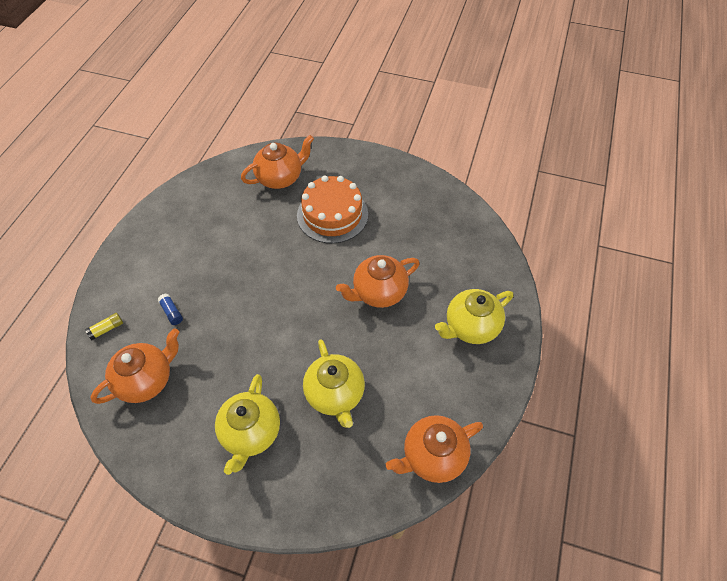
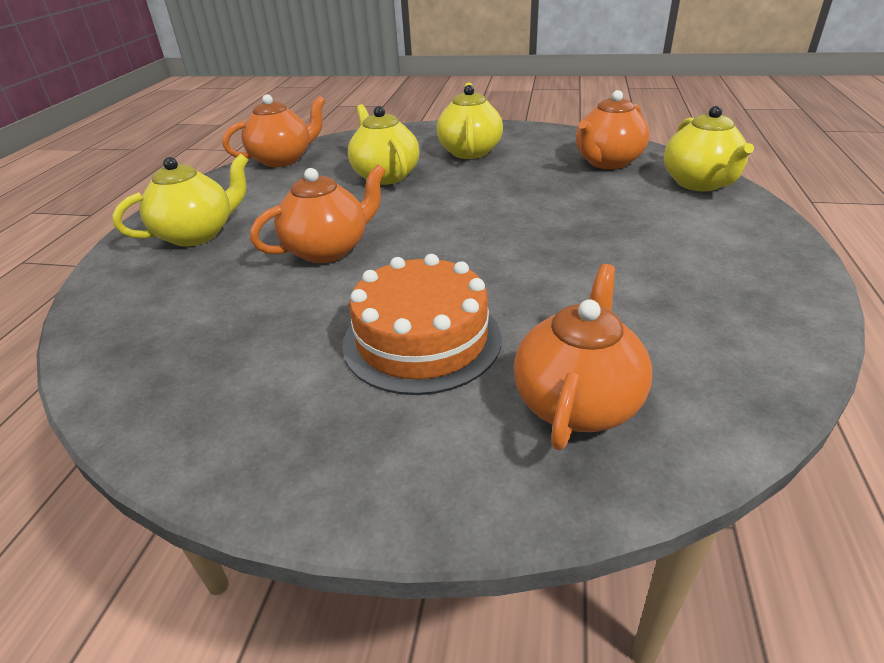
camera: 175 degrees right, 20 degrees down
yellow glue stick [85,313,123,340] -> yellow teapot [664,106,754,191]
blue glue stick [158,294,183,325] -> none
orange teapot [241,135,314,189] -> orange teapot turned 150 degrees clockwise [514,264,652,450]

